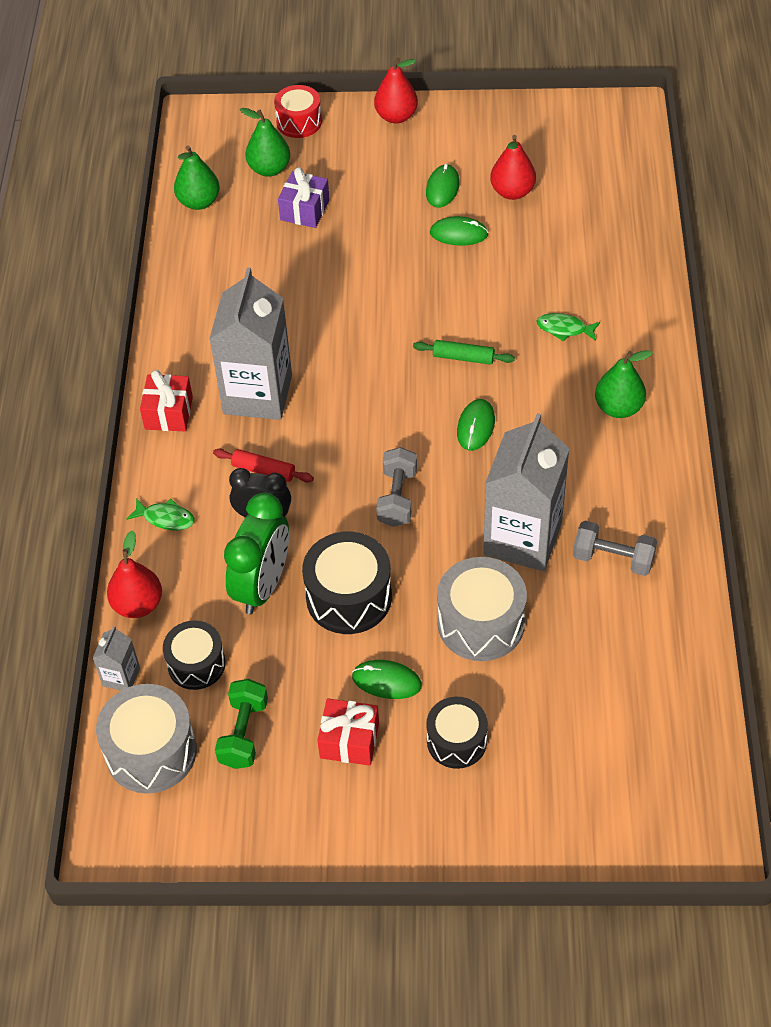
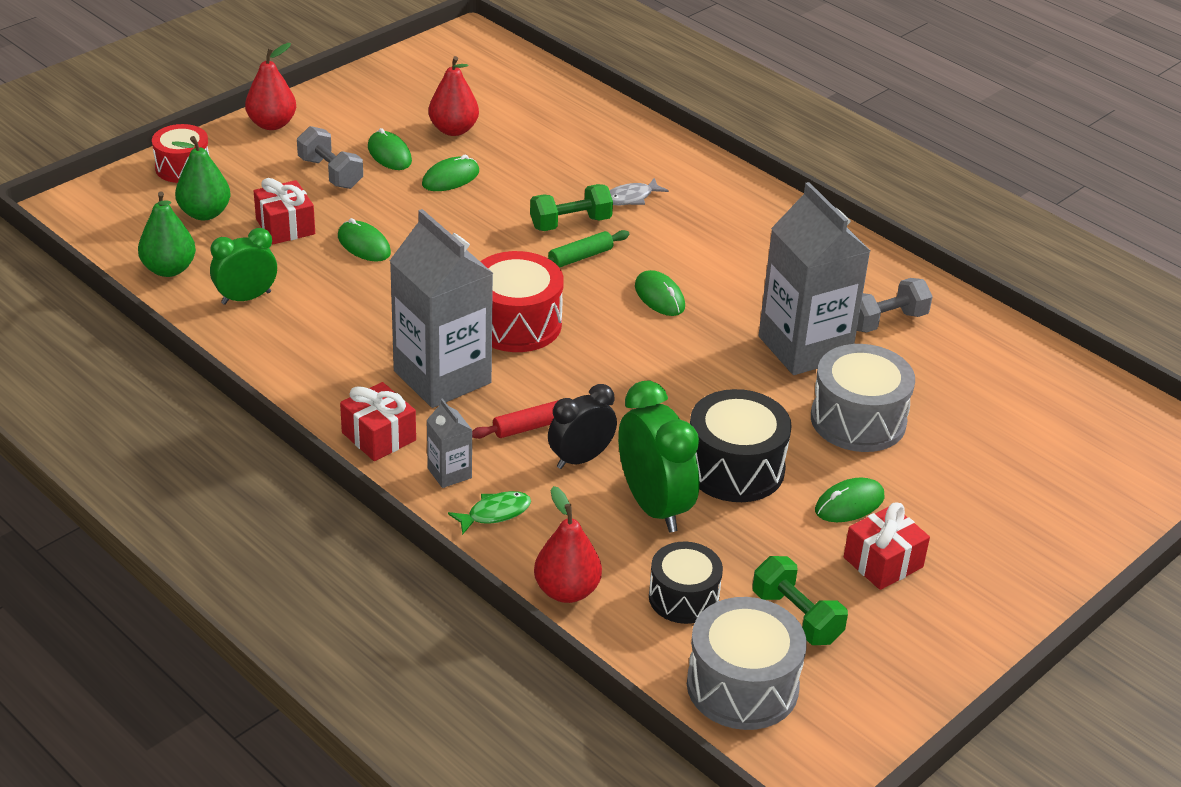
camera: 50 degrees left, 15 degrees down
grey carton [93,626,140,691] -> grey carton moved to [427,398,472,488]
purple gift [278,167,330,228] -> red gift [254,178,315,244]
grey dumbbell [376,447,417,527] -> grey dumbbell moved to [297,126,363,189]
black drum [426,697,488,769] -> none
green fish [536,313,600,342] -> grey fish [609,178,669,205]
green pear [595,350,653,418] -> none
none -> green clock [210,228,277,305]
none -> green mouse [338,218,391,262]
none -> red drum [480,251,564,352]
none -> green dumbbell [530,184,613,231]

